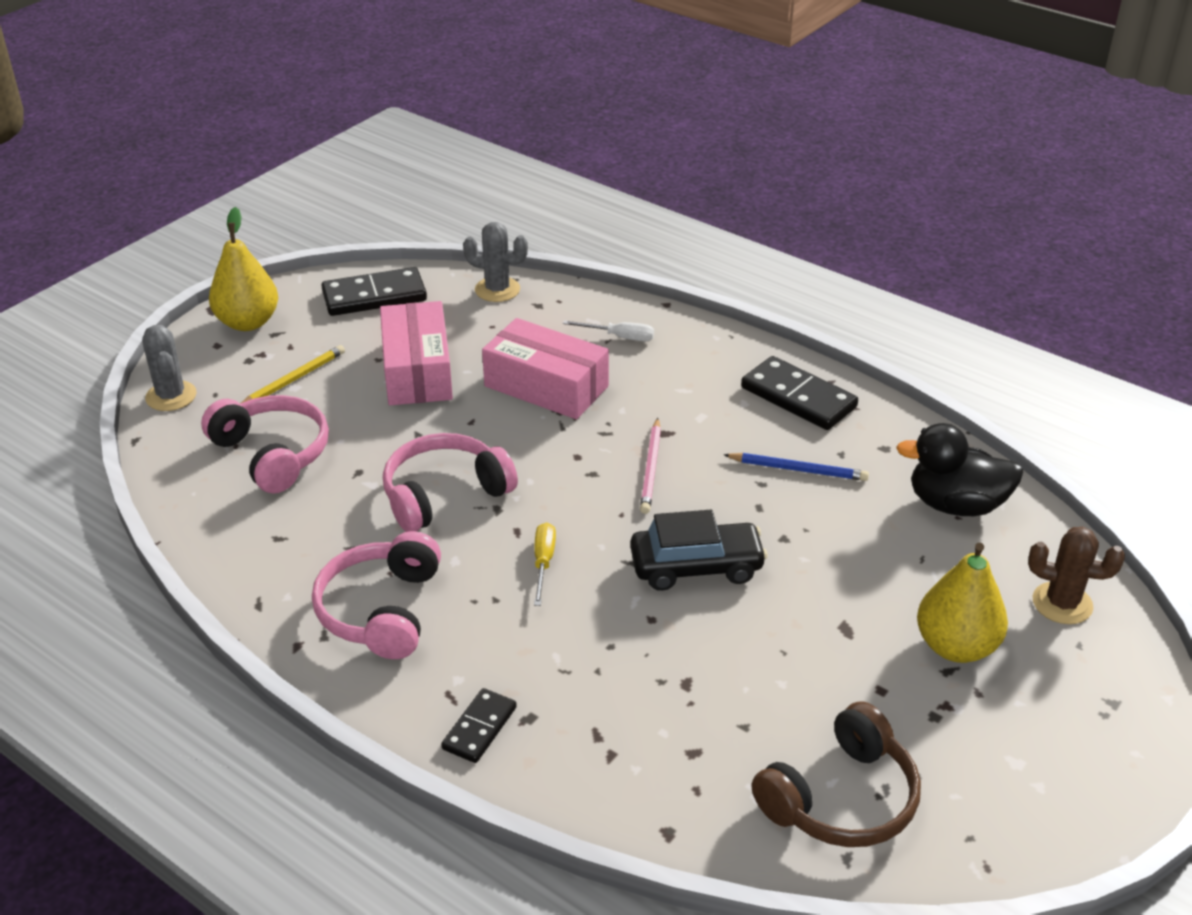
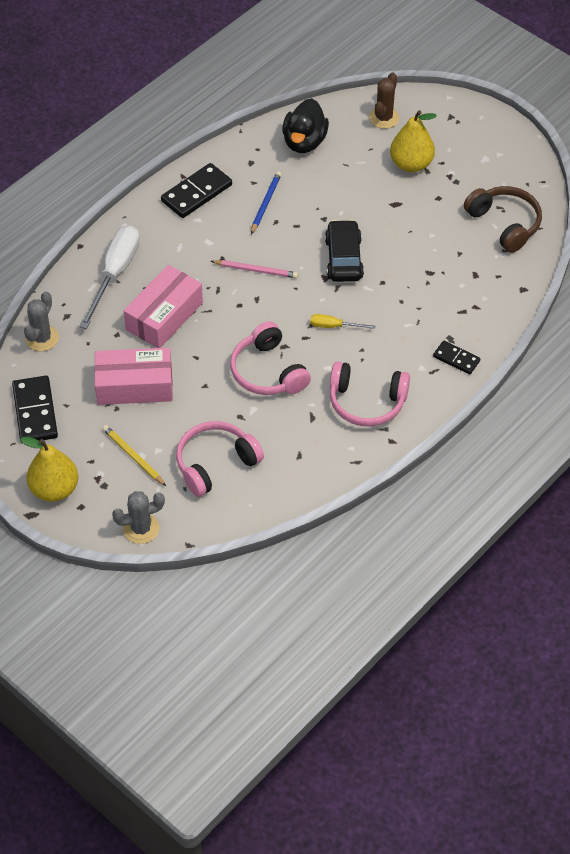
camera: 85 degrees left, 15 degrees up
white screwdriver [563,320,654,341] -> white screwdriver [79,226,140,329], size x2.07

